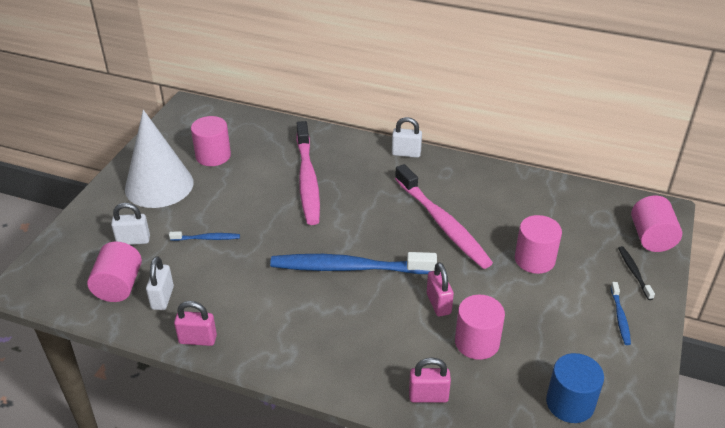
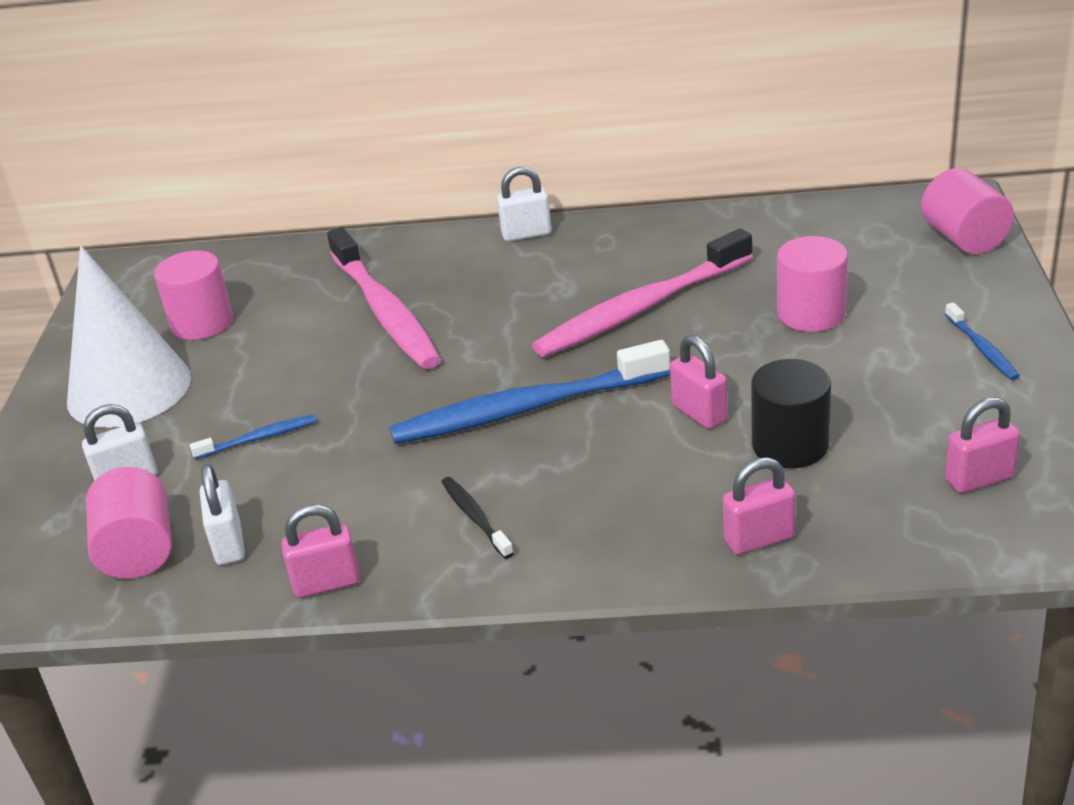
camera: 15 degrees left, 5 degrees down
pink toothbrush [395,164,493,269] -> pink toothbrush turned 105 degrees clockwise [532,228,753,357]
pink cylinder [455,295,505,360] -> black cylinder [751,359,831,468]
blue cylinder [546,353,604,423] -> pink padlock [945,397,1020,493]
black toothbrush [618,246,655,300] -> black toothbrush moved to [442,477,514,559]

